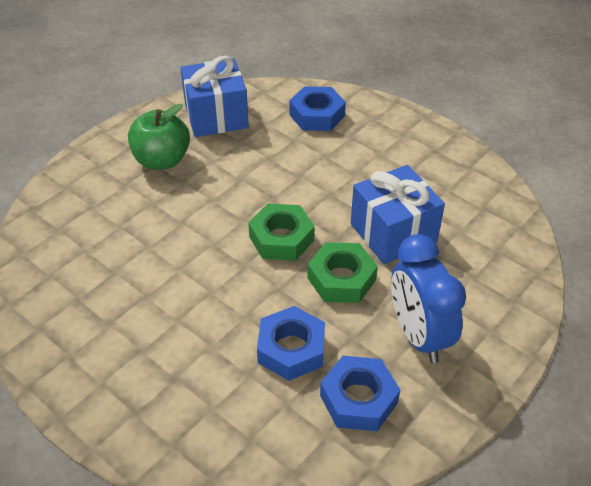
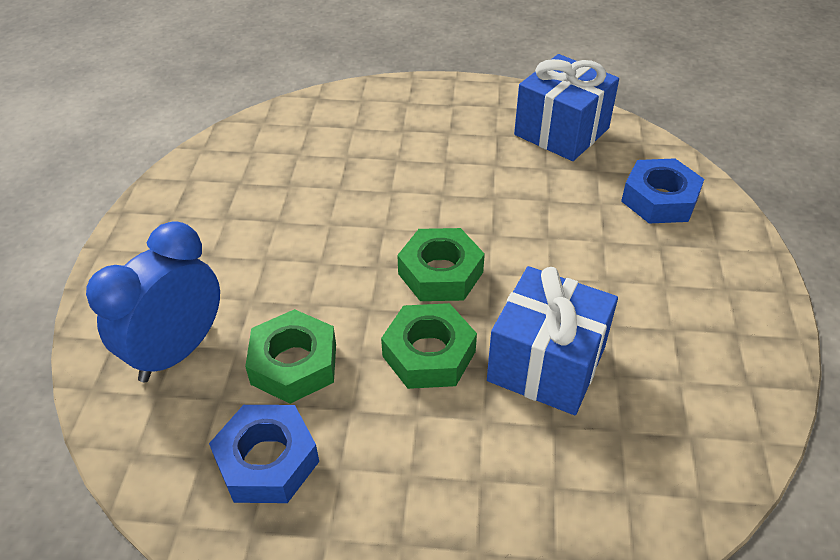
camera: 55 degrees right, 0 degrees up
green apple [128,104,190,170] -> none
blue nut [257,306,325,381] -> green nut [245,309,336,404]
blue clock [391,234,466,363] -> blue clock moved to [86,221,220,382]

